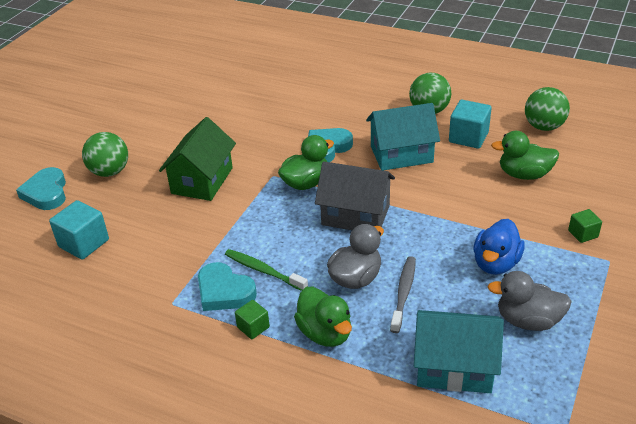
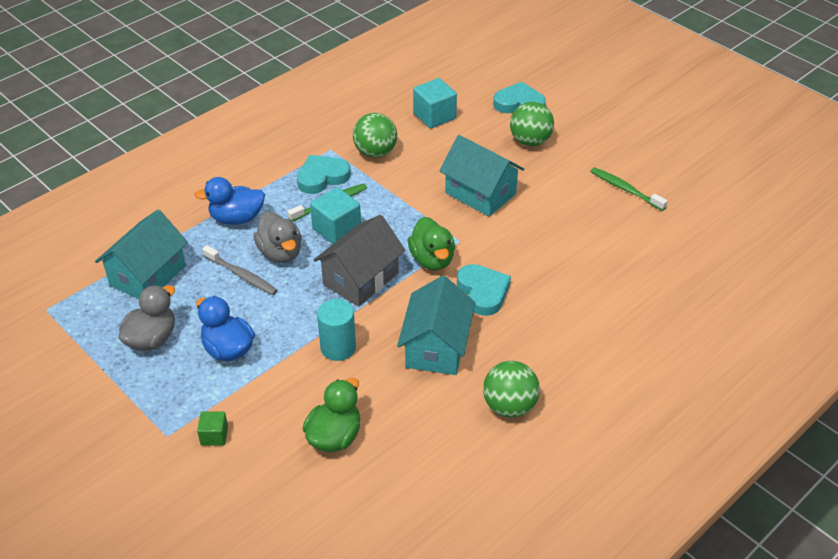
camera: 110 degrees right, 5 degrees up
green house [159,117,236,201] -> turquoise house [439,135,524,217]
green cube [235,300,270,339] -> none
green duck [294,287,352,347] -> blue duck [195,177,265,225]
turquoise cube [449,100,492,149] -> turquoise cube moved to [310,187,361,244]
green ball [525,87,570,131] -> green ball moved to [353,113,397,158]
none -> turquoise cylinder [317,299,356,361]
none -> green toothbrush [590,167,667,211]

